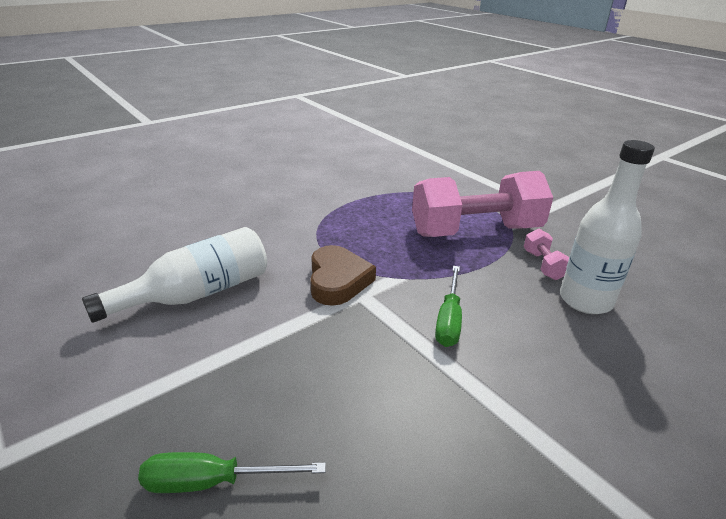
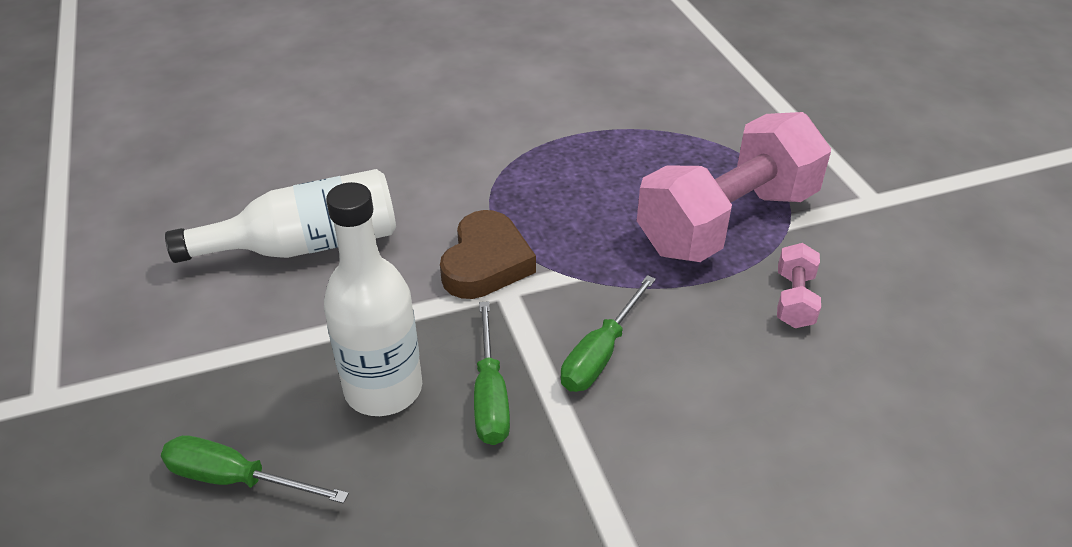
camera: 20 degrees right, 10 degrees up
pink dumbbell [412,171,553,237] -> pink dumbbell turned 45 degrees counterclockwise [637,112,831,262]
white bottle [560,140,655,314] -> white bottle moved to [324,182,422,416]
none -> green screwdriver [474,301,510,445]

